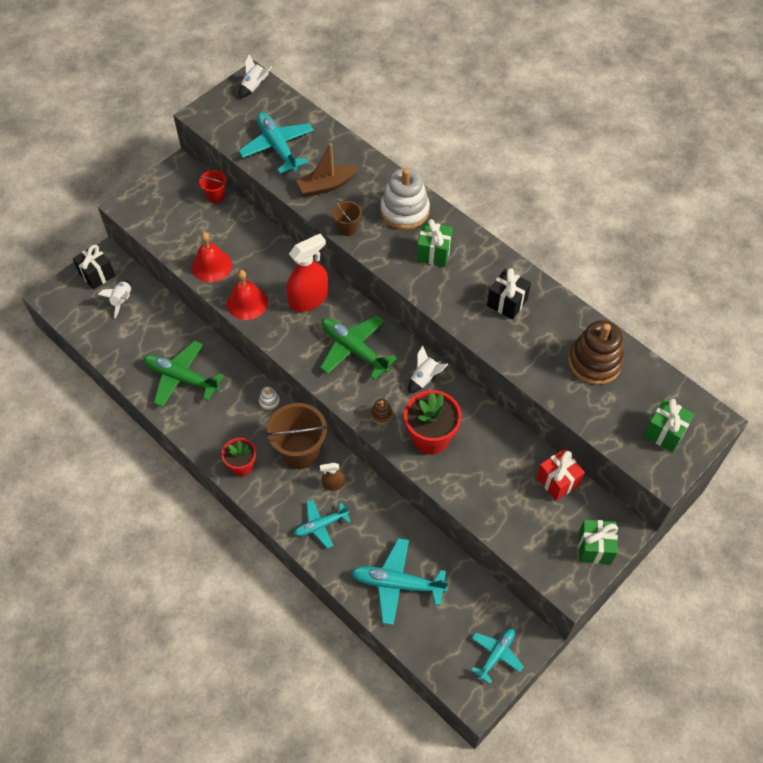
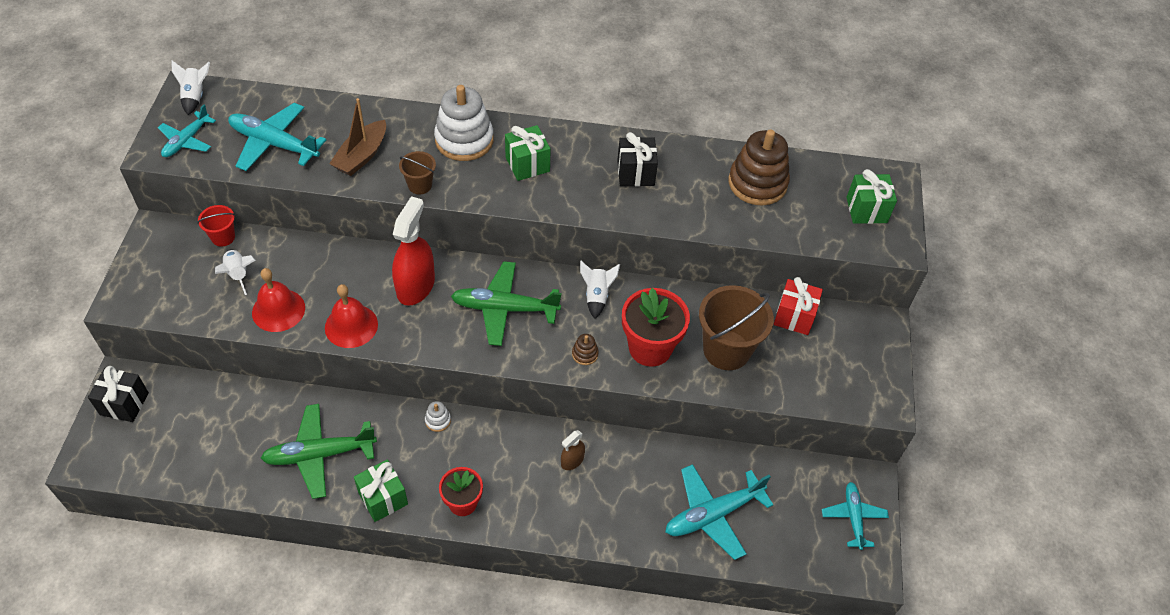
camera: 40 degrees left, 5 degrees down
white rocket [98,281,131,318] -> white rocket moved to [215,249,256,295]
brown bucket [266,403,328,469] -> brown bucket moved to [699,285,774,370]
turquoise plane [294,500,351,548] -> turquoise plane moved to [158,105,216,157]
green gift [579,520,618,564] -> green gift moved to [354,459,408,522]

